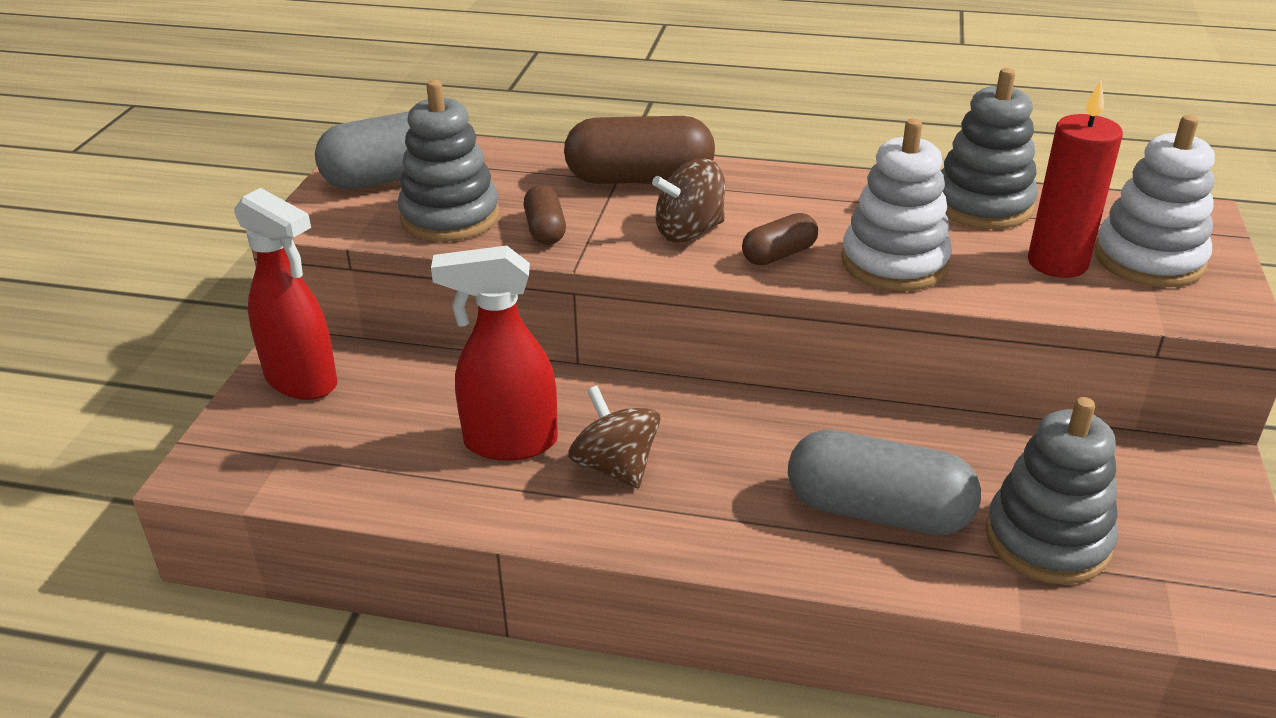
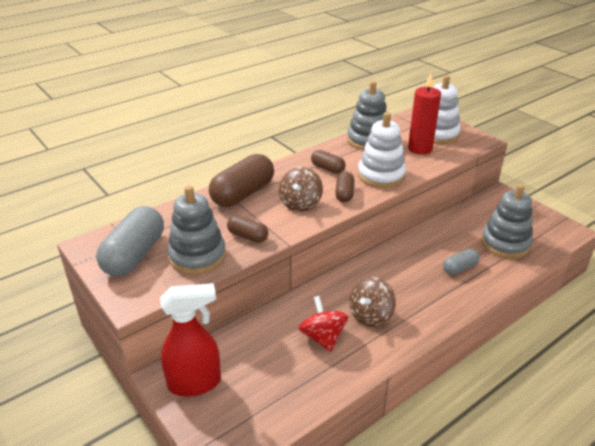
camera: 50 degrees left, 0 degrees up
red spray bottle [431,246,558,461] -> red spinning top [299,296,348,352]
brown spinning top [568,386,660,488] -> brown spinning top turned 60 degrees counterclockwise [349,277,396,327]
grey capsule [788,430,981,535] -> grey capsule [443,249,479,275], size x0.52
none -> brown capsule [311,150,346,174]

